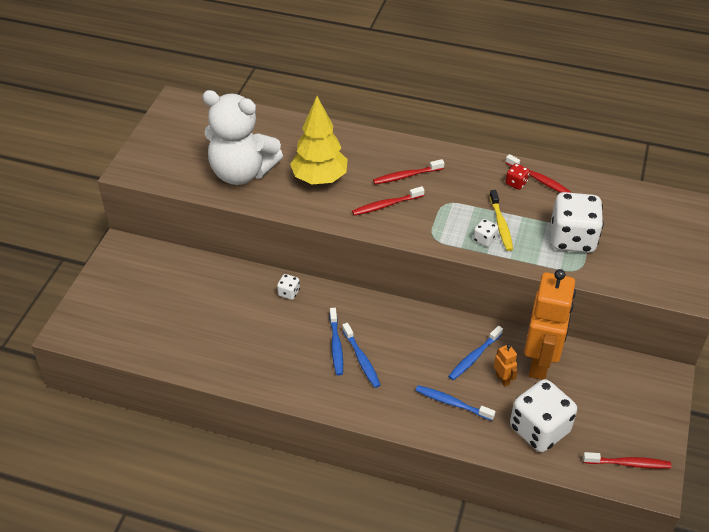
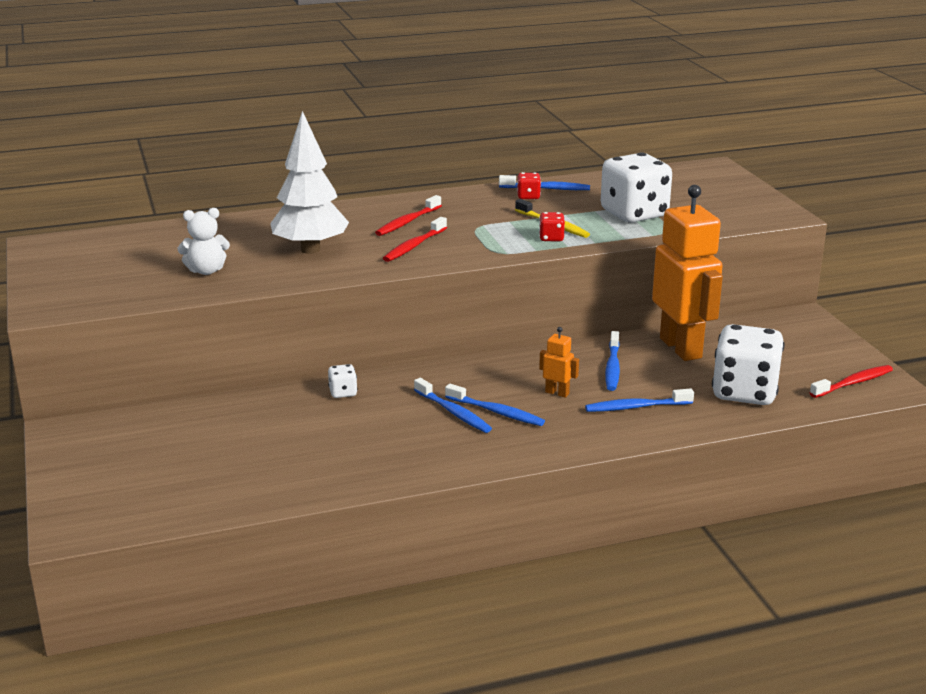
camera: 35 degrees left, 20 degrees down
white teddy bear [202,90,283,185] -> white teddy bear [178,208,230,275], size x0.46
yellow tree [290,96,348,184] -> white tree [270,111,349,254]
white dice [473,219,498,247] -> red dice [539,212,565,241]
orange robot [494,344,518,387] -> orange robot moved to [539,327,579,398]
red toothbrush [505,154,571,193] -> blue toothbrush [499,175,590,190]

